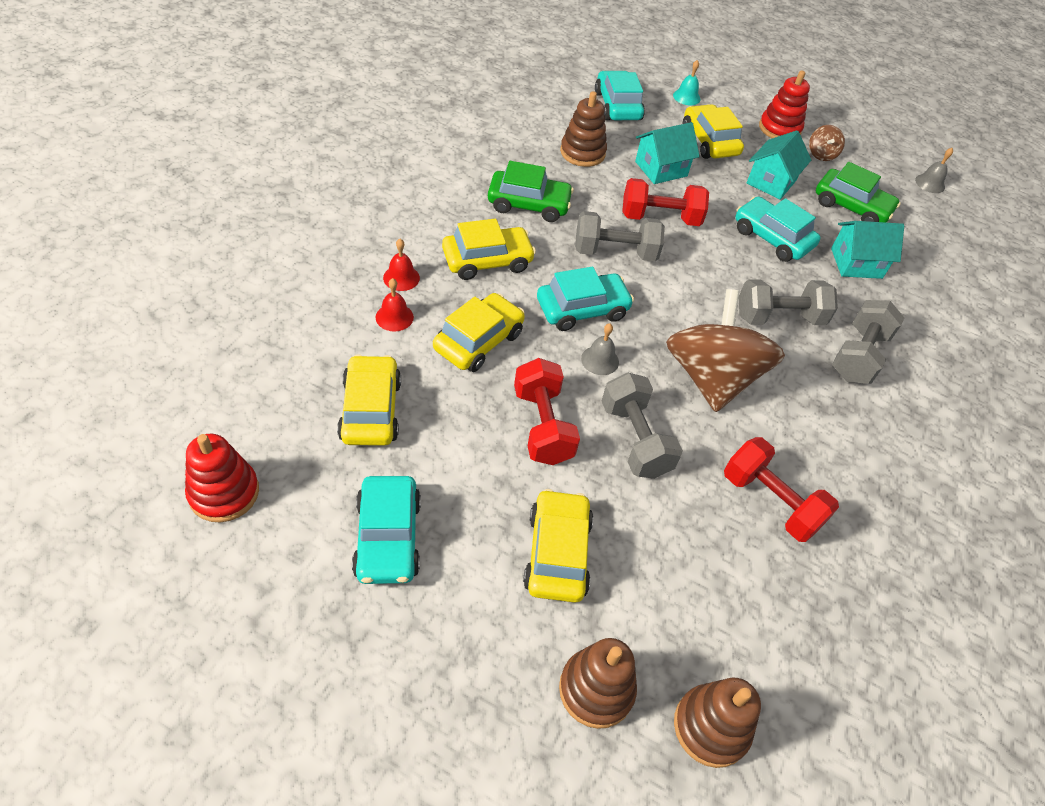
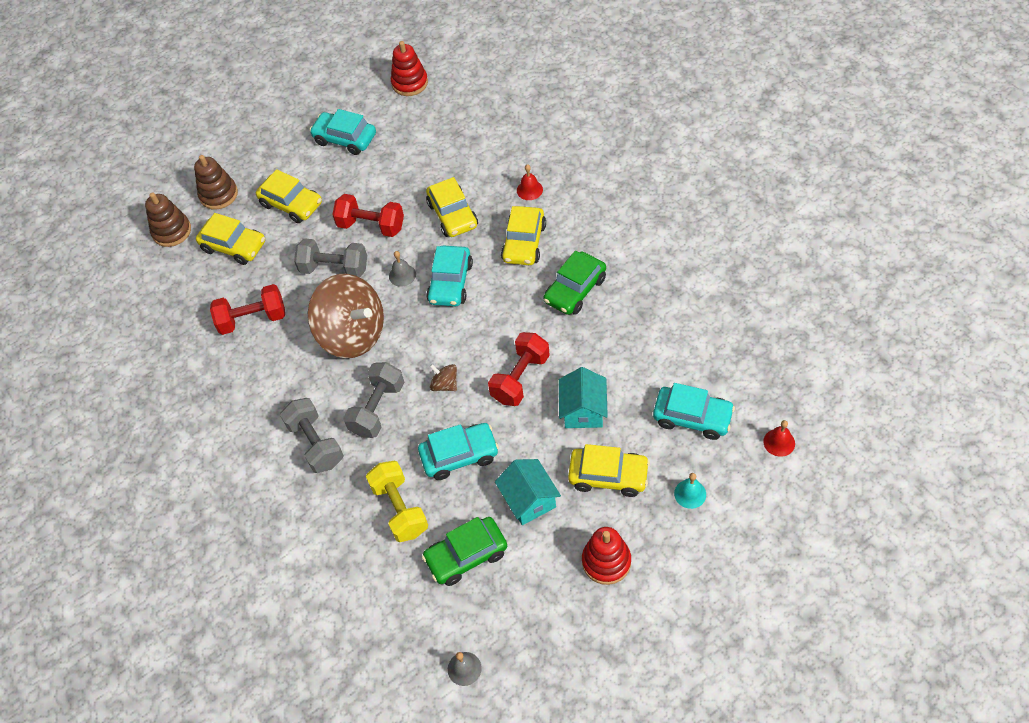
camera: 130 degrees right, 5 degrees up
yellow car [337,354,401,446] -> yellow car moved to [196,213,265,265]
red bell [376,278,414,332] -> red bell moved to [763,420,795,457]
brown stacking toy [560,91,607,167] -> none
grey dumbbell [575,211,665,261] -> none
brown spinning top [809,125,845,161] -> brown spinning top moved to [430,364,457,391]
turquoise house [831,221,904,279] -> yellow dumbbell [366,461,428,542]

